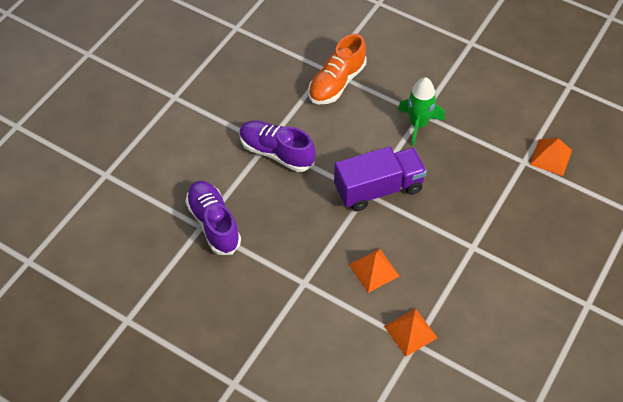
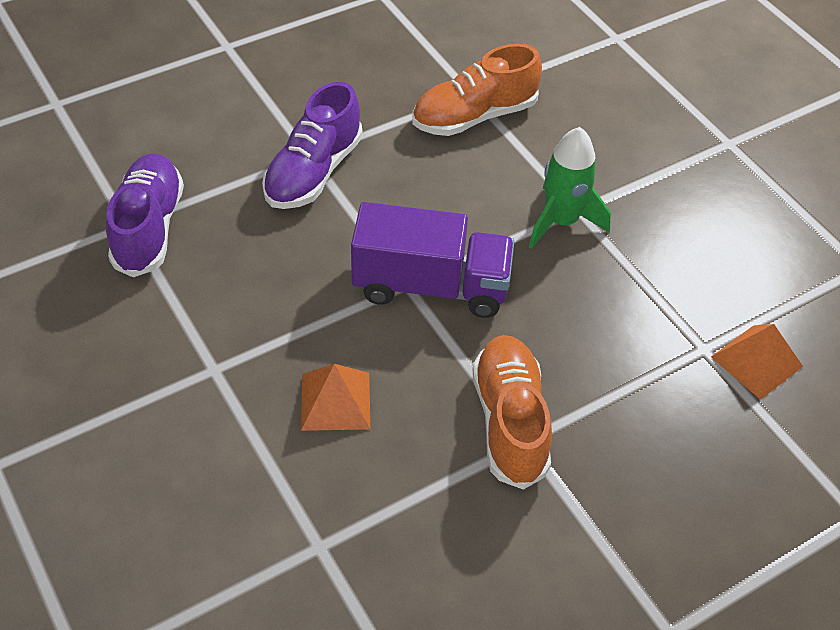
camera: 25 degrees right, 5 degrees down
purple shoe [239,121,316,172] -> purple shoe turned 120 degrees counterclockwise [262,82,363,209]
orange pyramid [384,308,438,356] -> none
none -> orange shoe [472,335,552,490]

